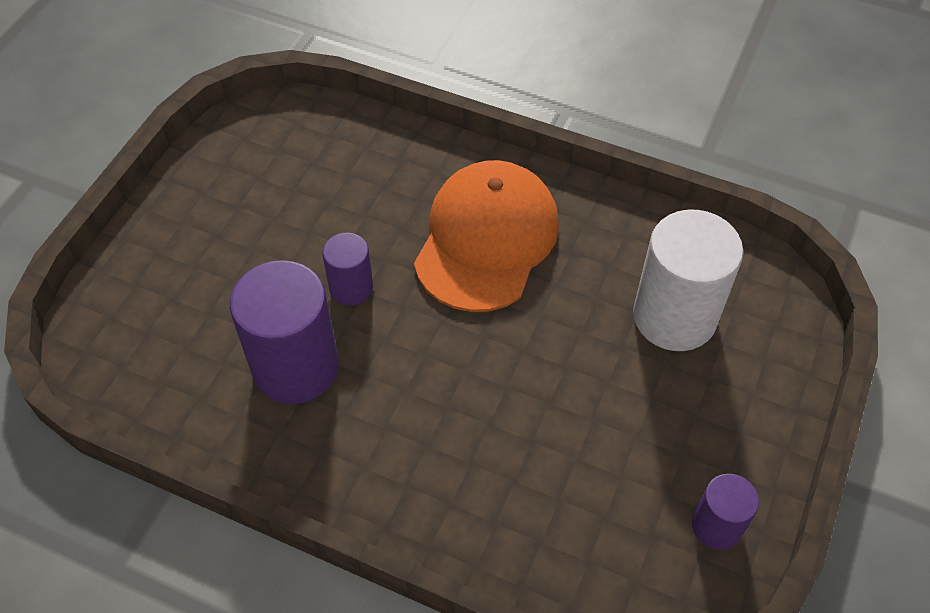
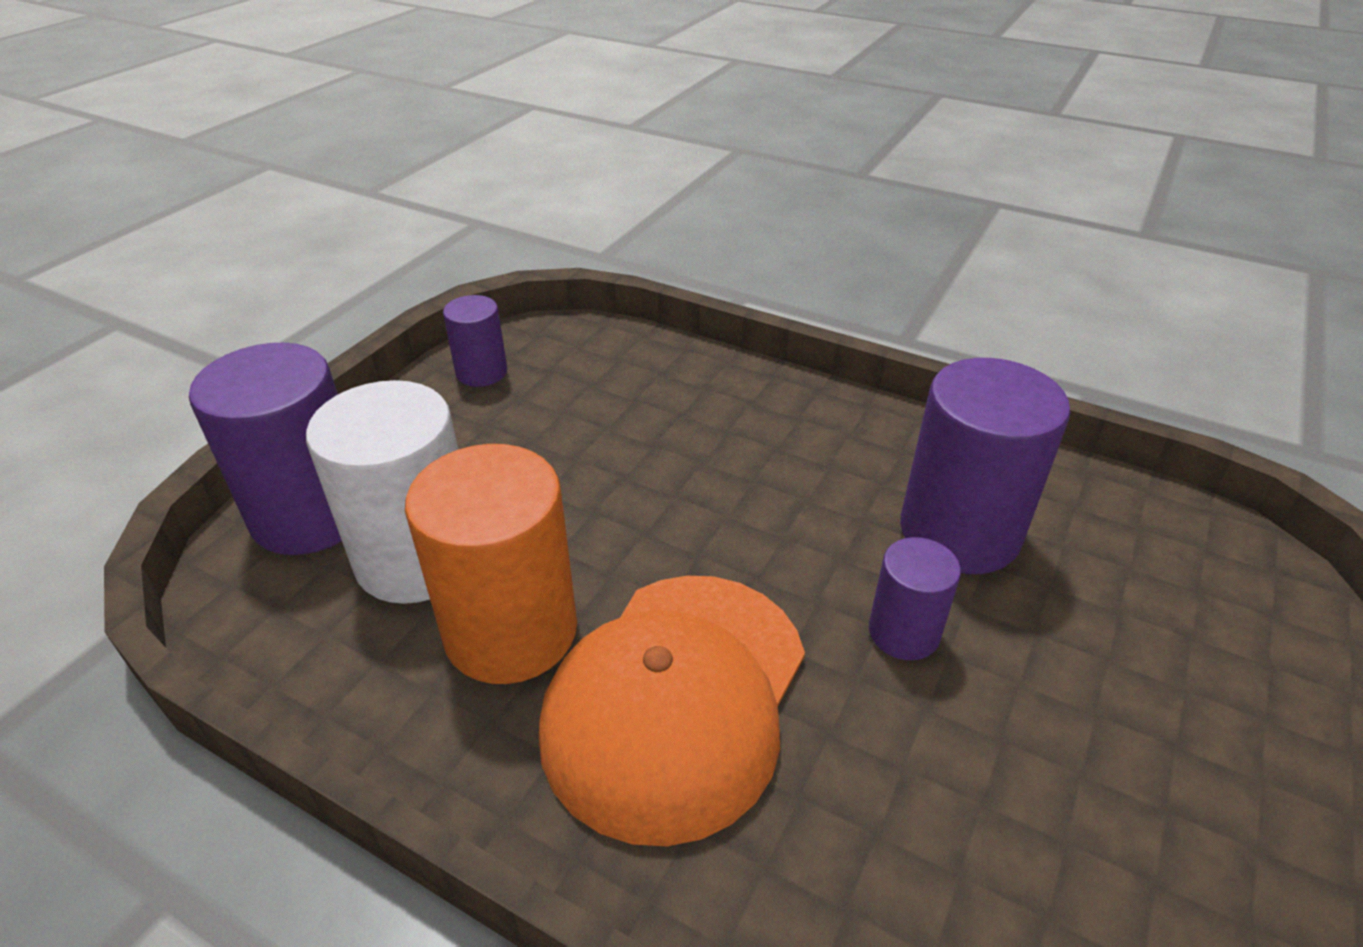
camera: 175 degrees left, 15 degrees down
none -> purple cylinder [189,343,342,555]
none -> orange cylinder [405,444,577,684]

